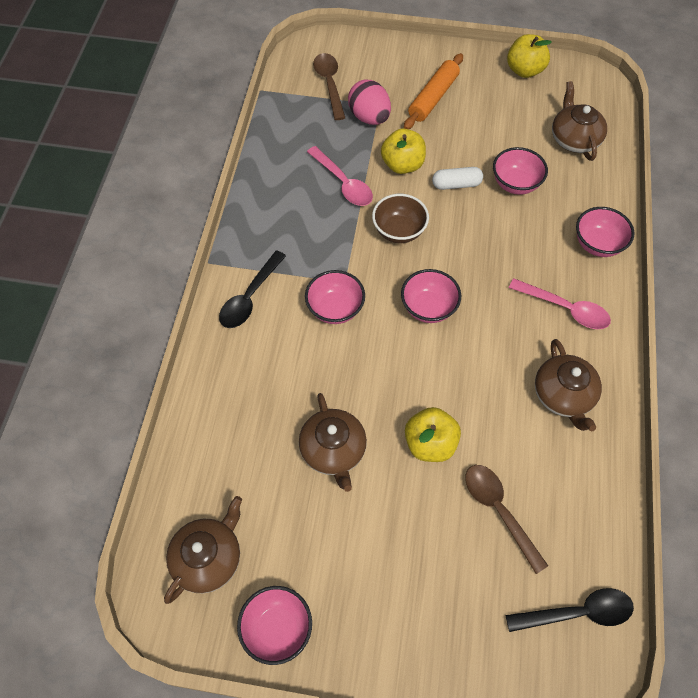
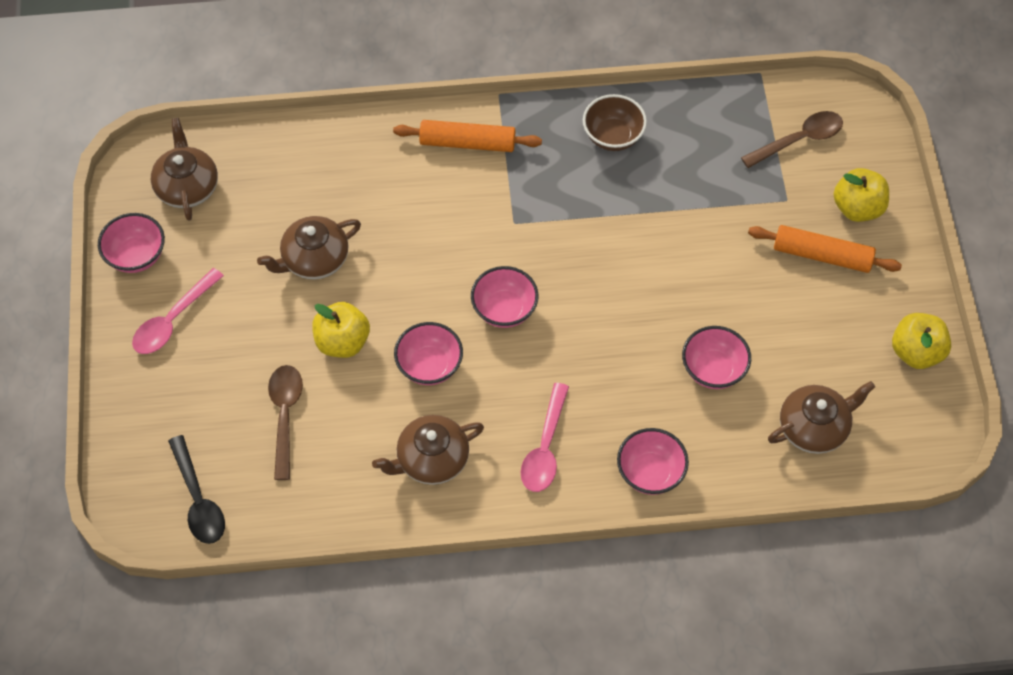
camera: 75 degrees right, 0 degrees up
brown teapot [164,496,242,604] -> brown teapot turned 120 degrees counterclockwise [151,118,218,221]
black spoon [219,250,286,328] -> orange rolling pin [393,120,542,152]
pink bowl [305,270,365,324] -> pink bowl moved to [394,322,463,385]
pink spoon [307,146,373,206] -> pink spoon moved to [132,268,224,354]
pink egg [348,80,391,125] -> none
brown bowl [372,194,429,243] -> brown bowl moved to [583,94,647,151]
yellow apple [381,128,426,174] -> yellow apple moved to [834,168,889,222]
white capsule [432,167,483,190] -> none
brown spoon [465,465,548,574] -> brown spoon turned 45 degrees counterclockwise [268,365,303,480]

